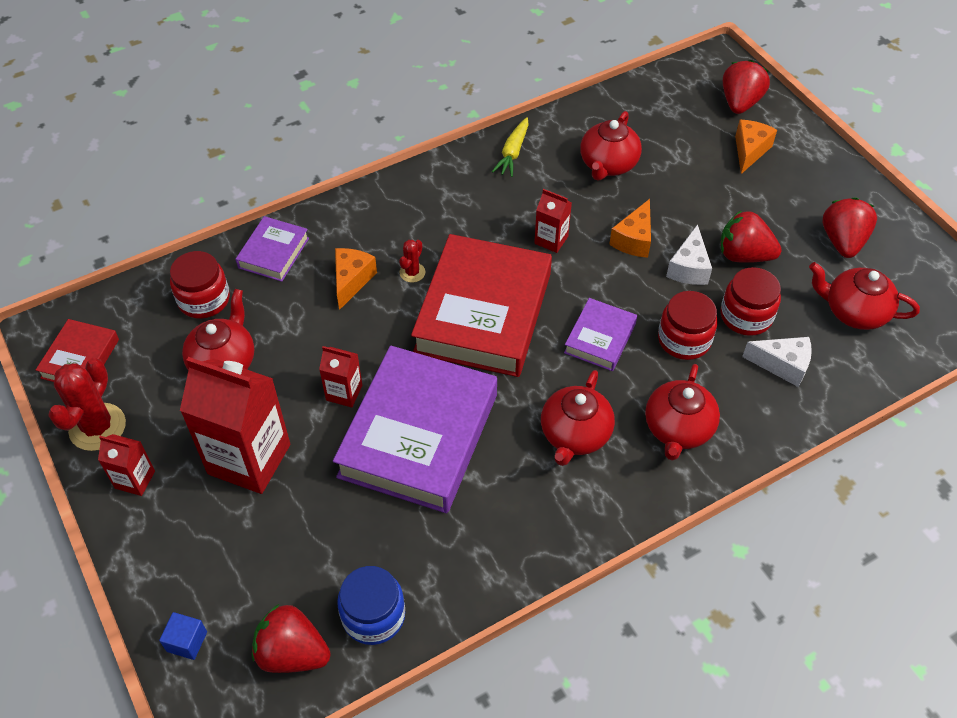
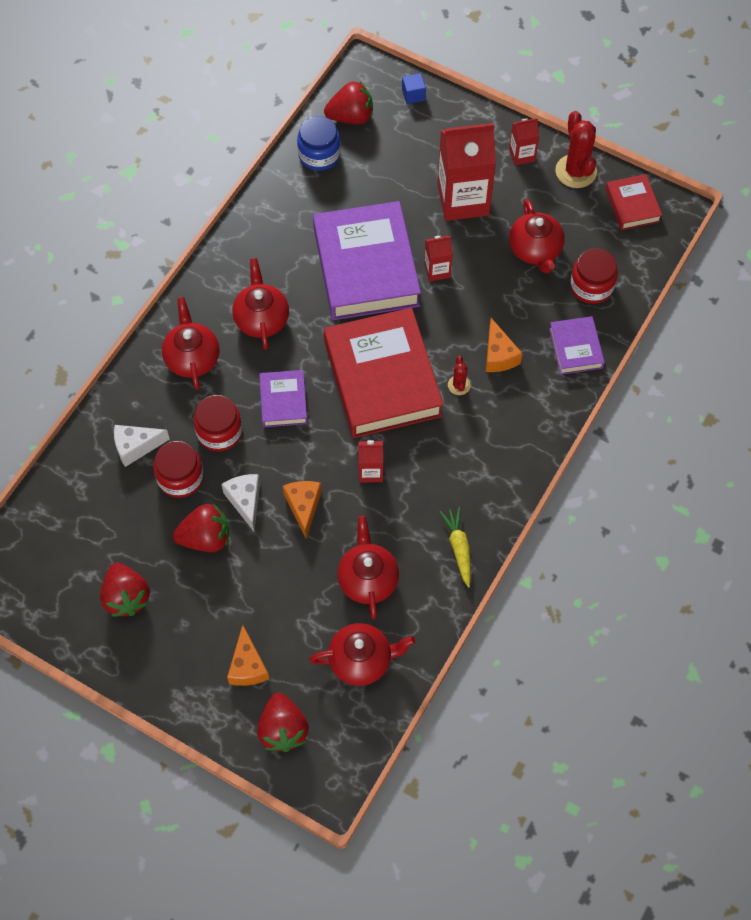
camera: 150 degrees right, 10 degrees up
red teapot [809,262,920,330] -> red teapot moved to [309,623,415,686]

